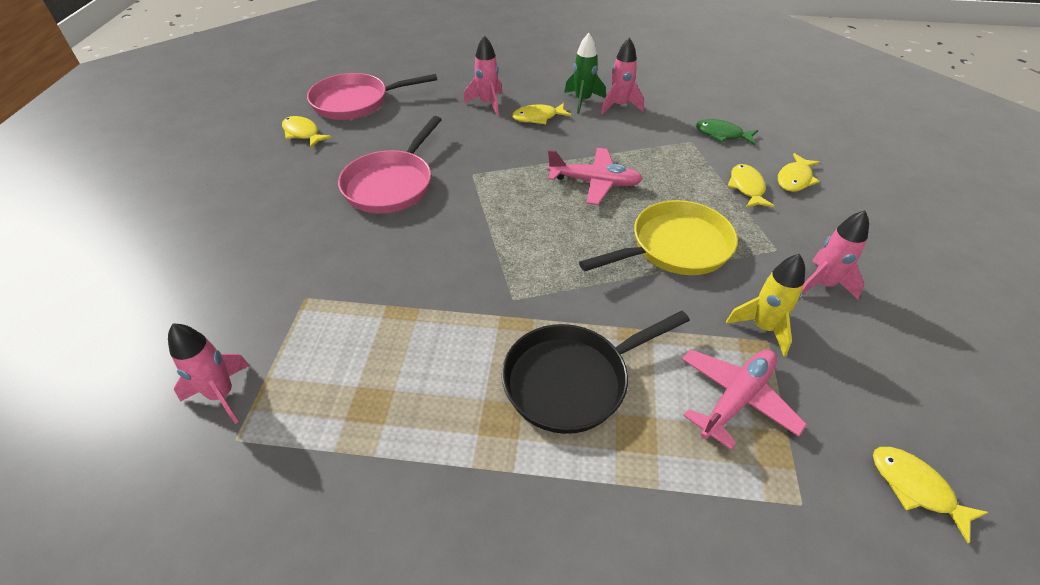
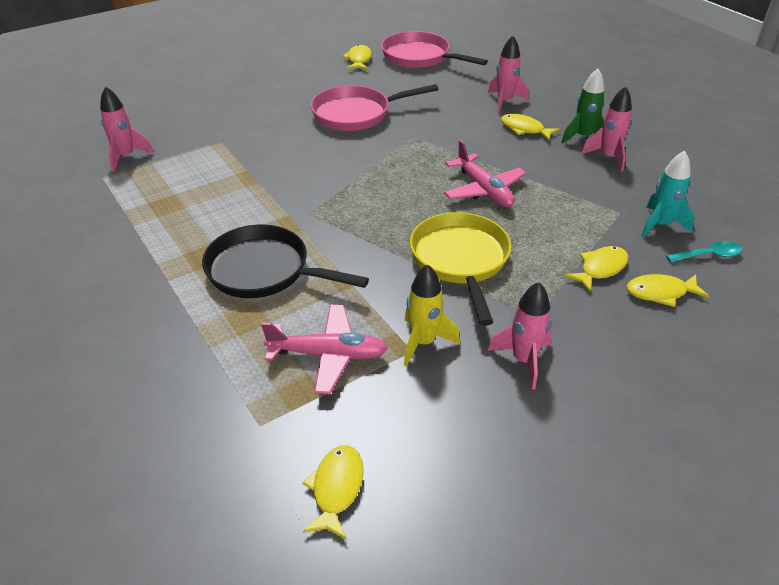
camera: 50 degrees right, 5 degrees down
yellow pan [579,200,738,275] -> yellow pan turned 120 degrees counterclockwise [410,212,511,326]
green fish [696,119,758,145] -> turquoise rocket [641,150,695,238]
none -> turquoise spoon [666,241,742,262]

